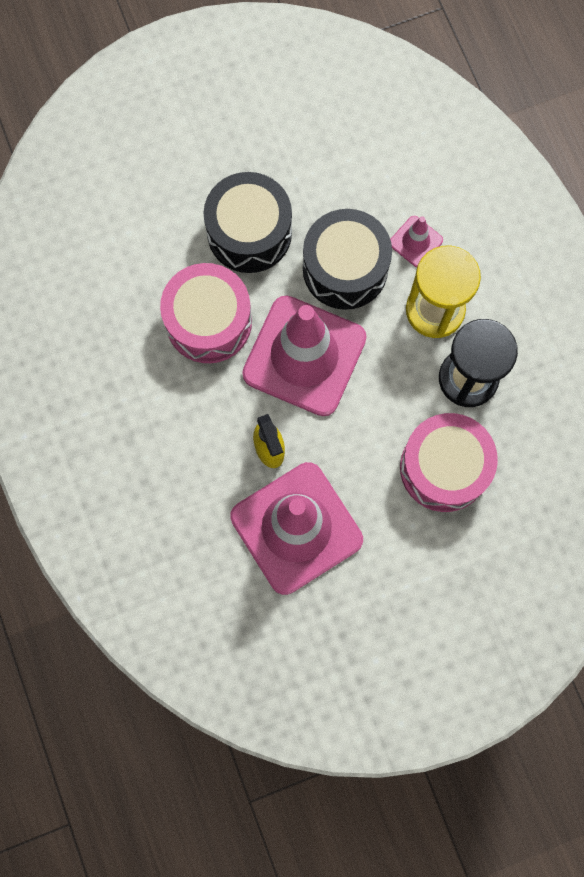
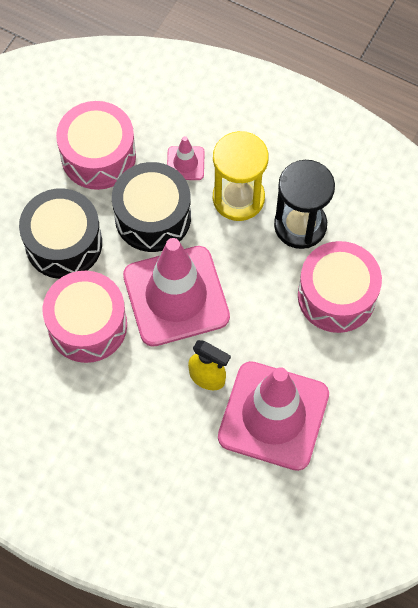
camera: 40 degrees left, 10 degrees down
none -> pink drum [56,101,136,190]

